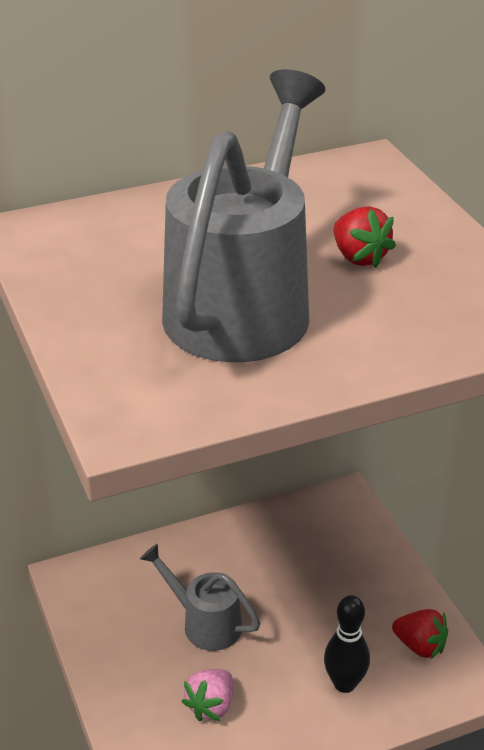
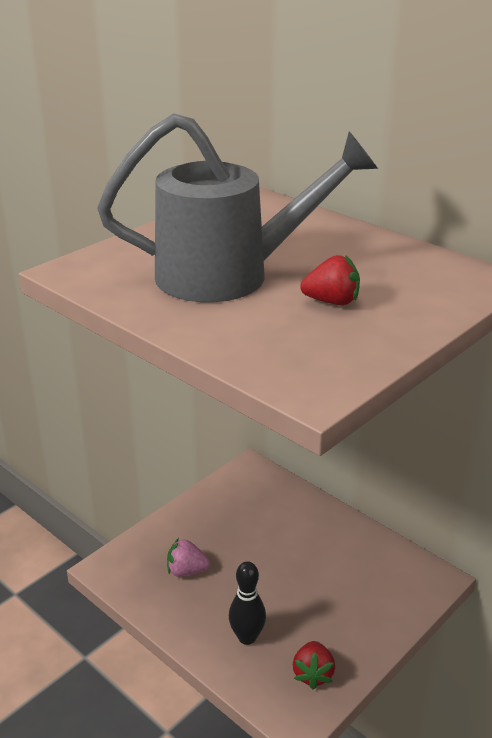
camera: 65 degrees right, 5 degrees down
grey watering can [140,544,260,651] -> none
red strawberry [334,206,396,268] -> red strawberry turned 120 degrees counterclockwise [300,255,360,305]

